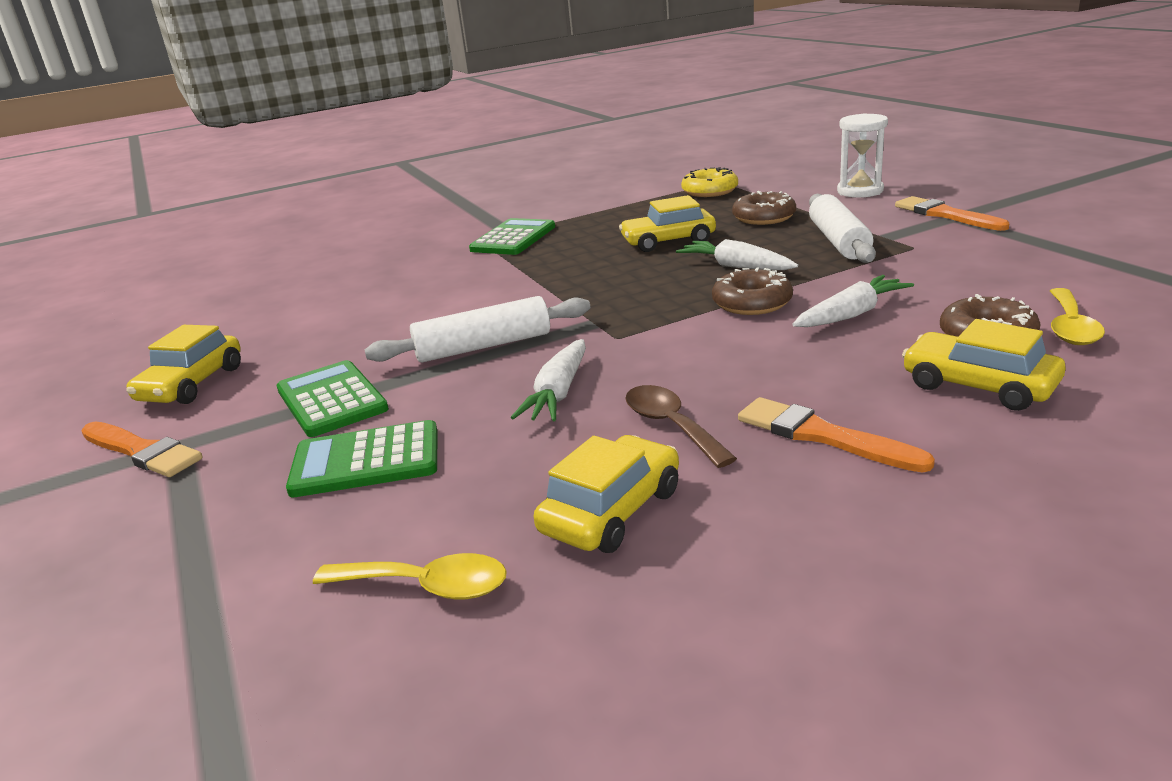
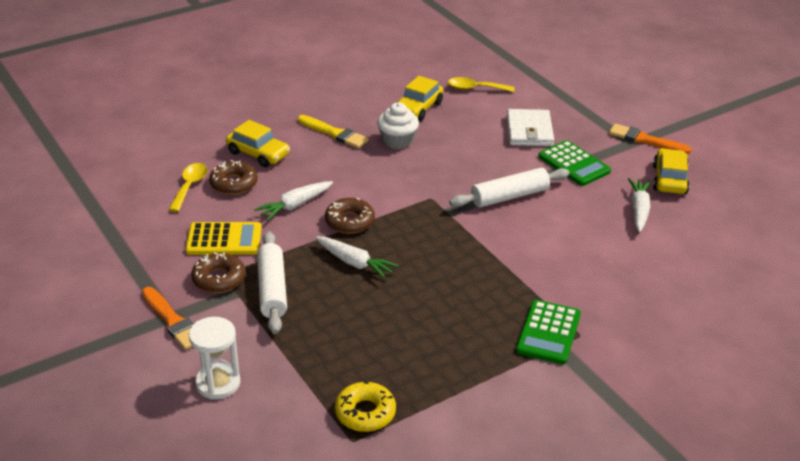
camera: 170 degrees right, 10 degrees up
green calculator [286,420,438,498] -> white wallet [507,109,554,146]
white carrot [511,339,586,421] -> white carrot moved to [628,178,651,232]
yellow car [619,195,716,252] -> none
brown spoon [625,385,737,468] -> white cupcake [377,102,419,149]
brown donut [732,191,796,225] -> brown donut moved to [191,252,246,293]
orange brush [738,397,935,473] -> yellow brush [298,115,369,148]
none -> yellow calculator [185,222,262,255]

